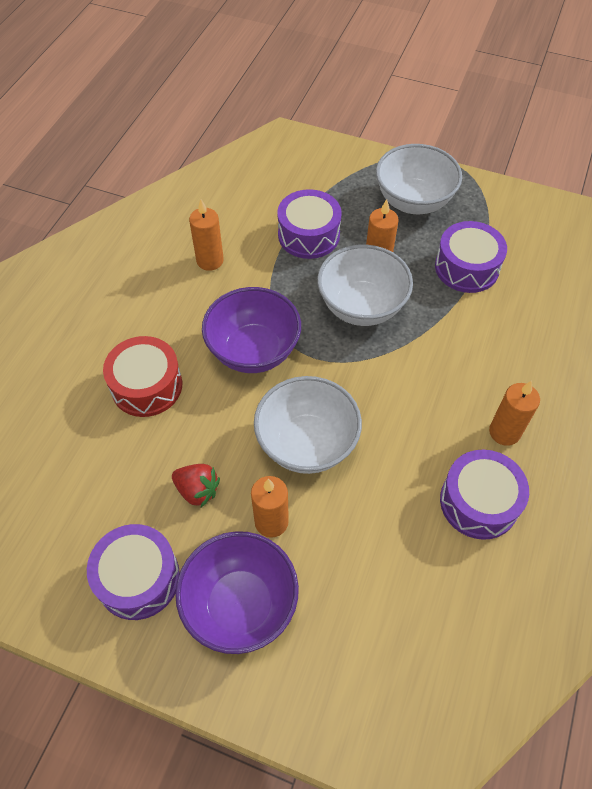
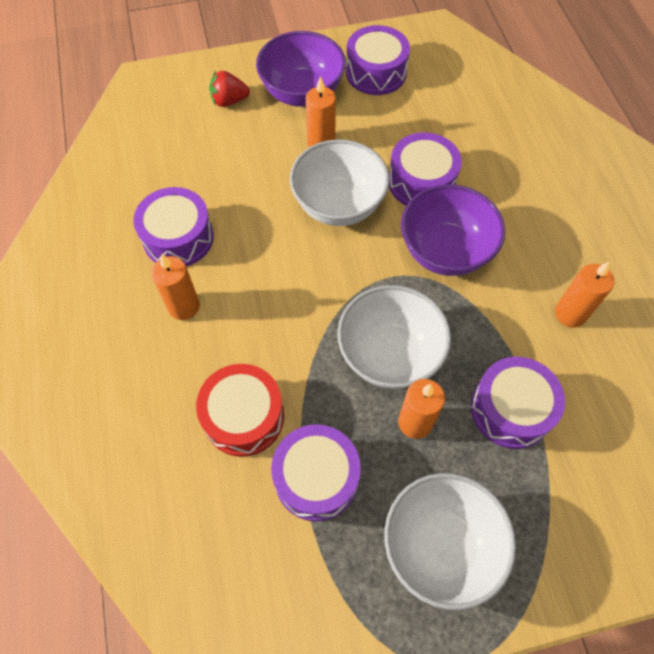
camera: 145 degrees right, 5 degrees up
red drum [103,336,182,417] -> red drum moved to [196,364,284,457]
red strawberry [172,464,220,507] -> red strawberry moved to [209,71,250,107]
none -> purple drum [389,132,462,205]

